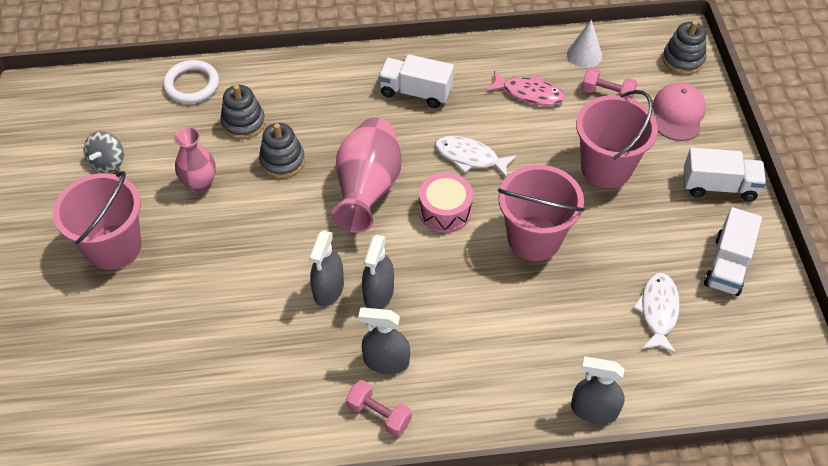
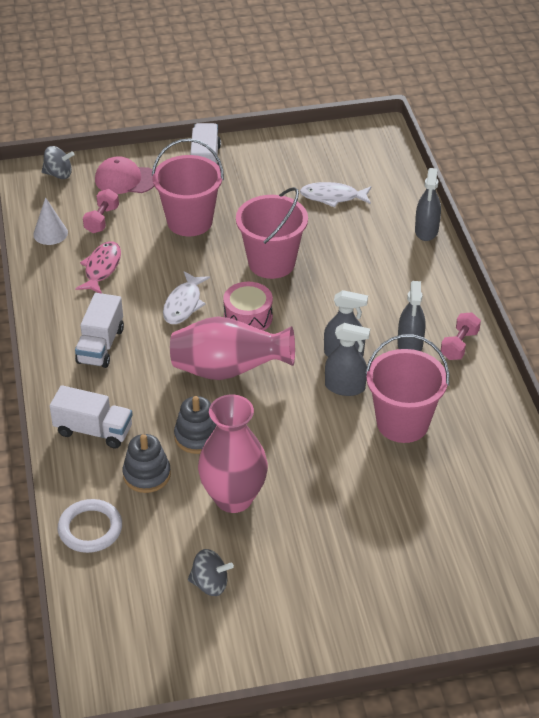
camera: 95 degrees left, 10 degrees down
pink bucket [53,171,141,270] -> pink bucket moved to [365,334,449,443]
pink vase [174,127,216,193] -> pink vase [198,395,268,513], size x1.64
grey stacking toy [663,21,706,75] -> grey spinning top [42,146,75,179]
white truck [704,207,762,296] -> white truck moved to [50,385,133,449]

